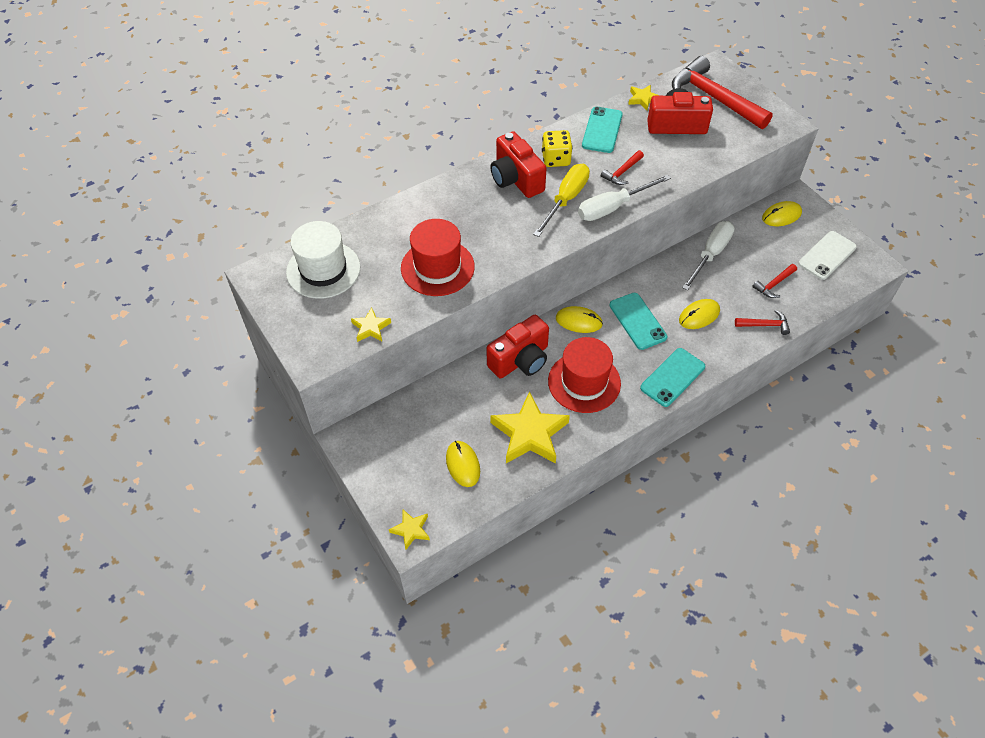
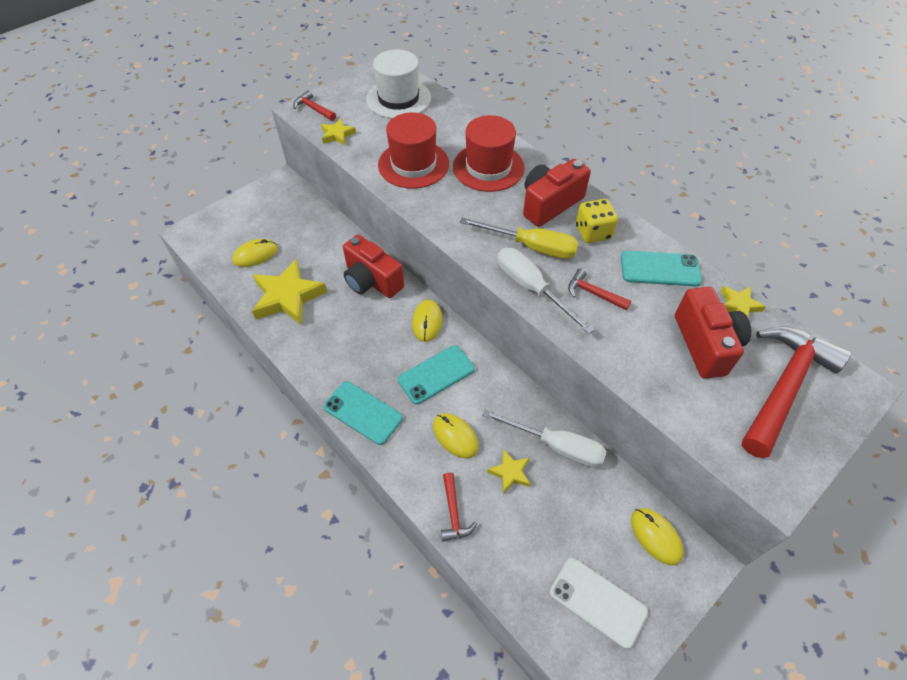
camera: 80 degrees right, 0 degrees up
yellow star [389,510,430,549] -> yellow star moved to [487,450,530,494]
red hat [548,337,621,413] -> red hat moved to [453,115,525,192]
red hammer [752,264,797,298] -> red hammer moved to [293,90,336,121]

